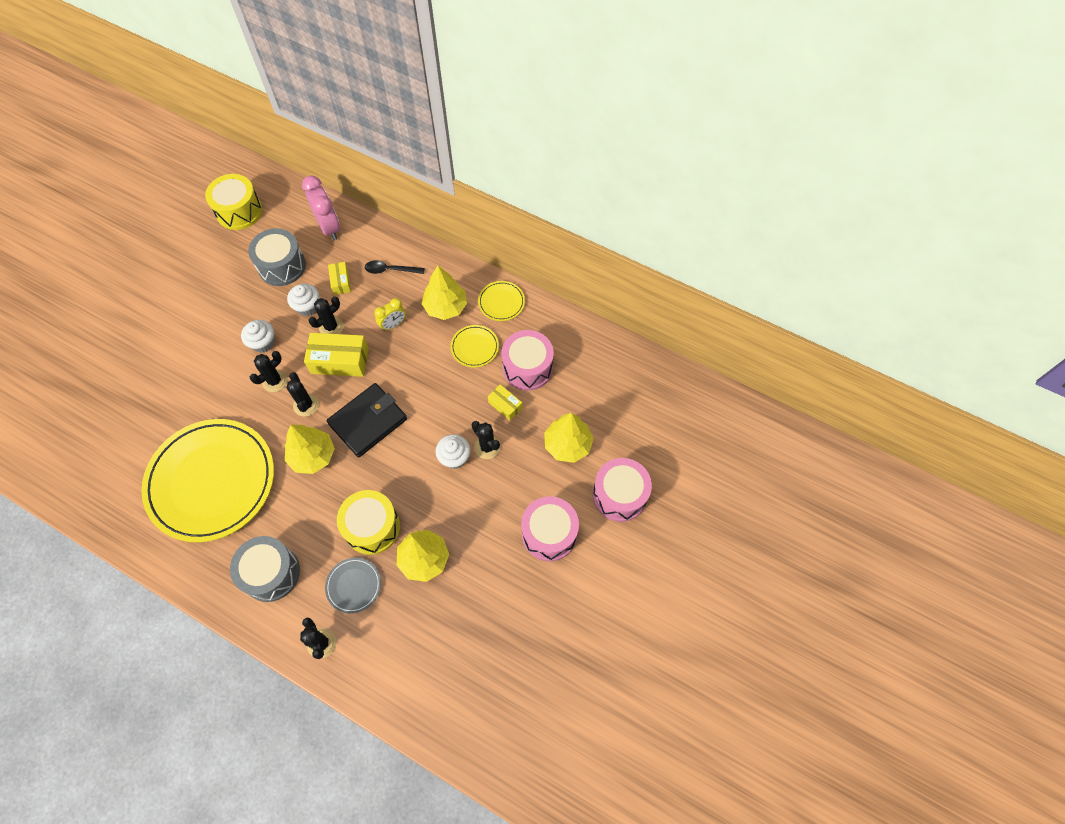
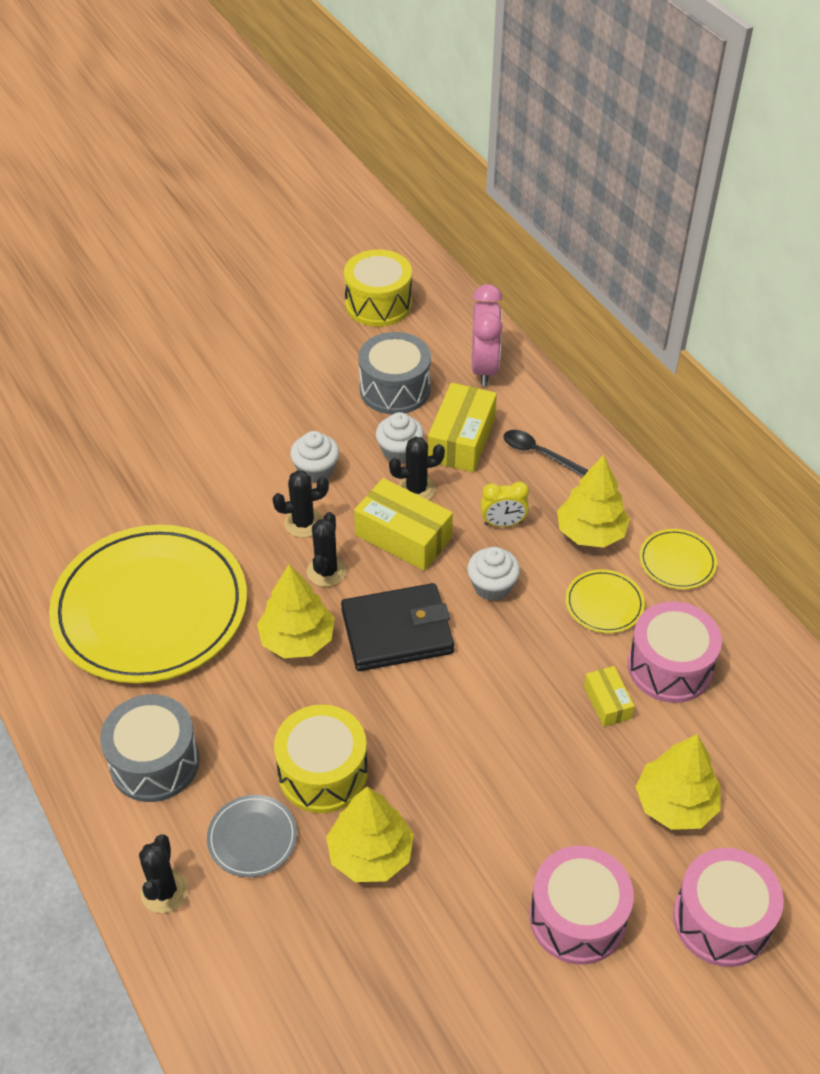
camera: 30 degrees right, 15 degrees down
yellow box [328,262,351,295] -> yellow box [428,383,497,472], size x1.83
white cupcake [436,434,471,469] -> white cupcake moved to [467,547,520,601]
black cactus [472,421,500,459] -> none

